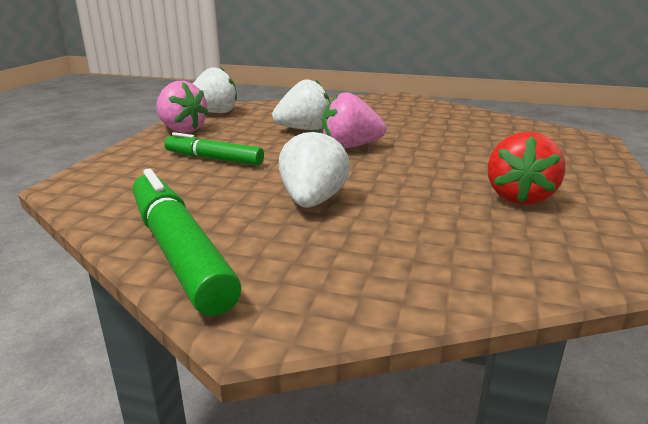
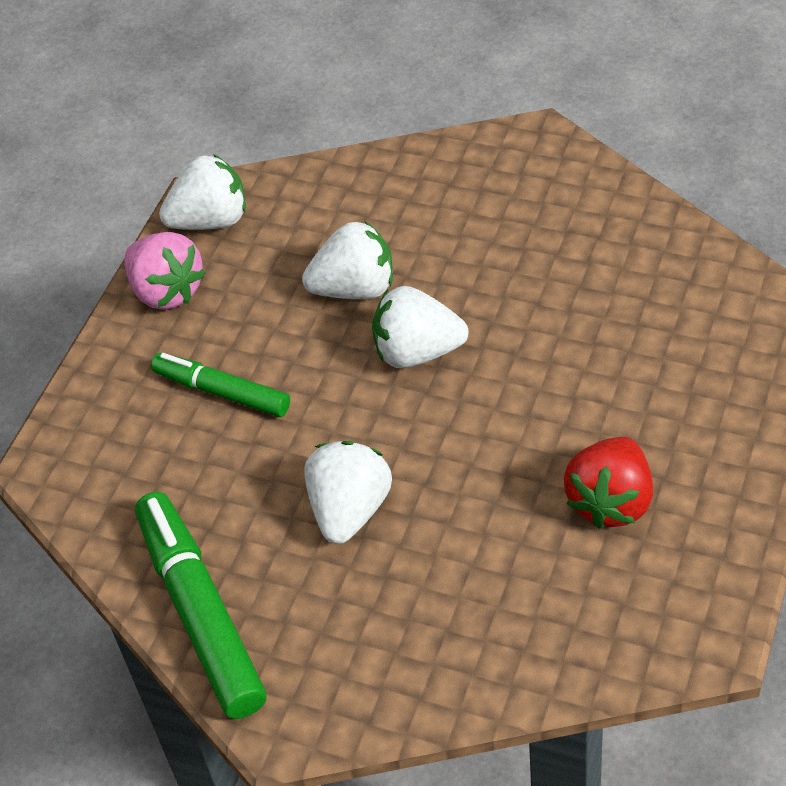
camera: 10 degrees right, 25 degrees up
pink strawberry [322,92,386,149] -> white strawberry [372,286,468,369]

